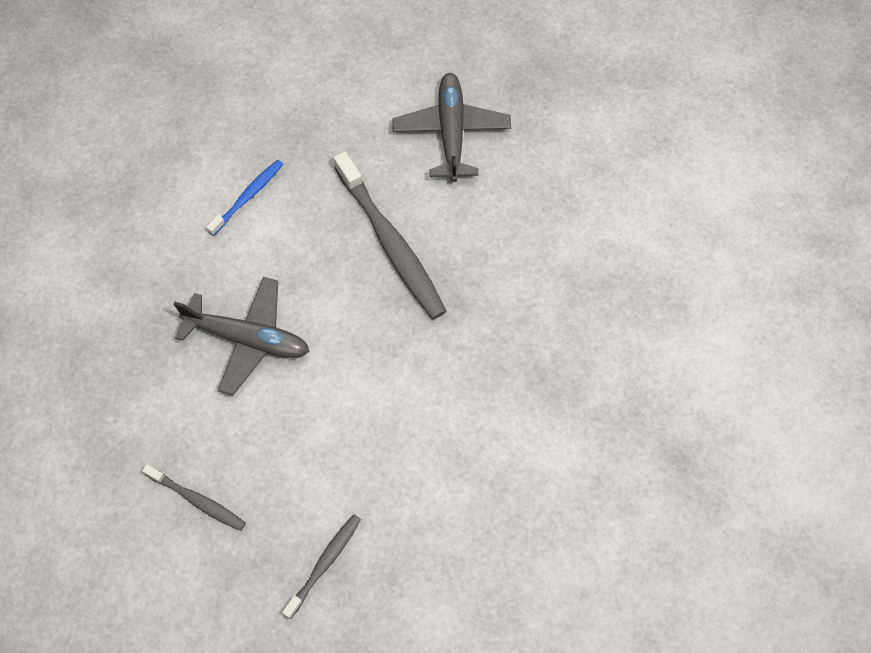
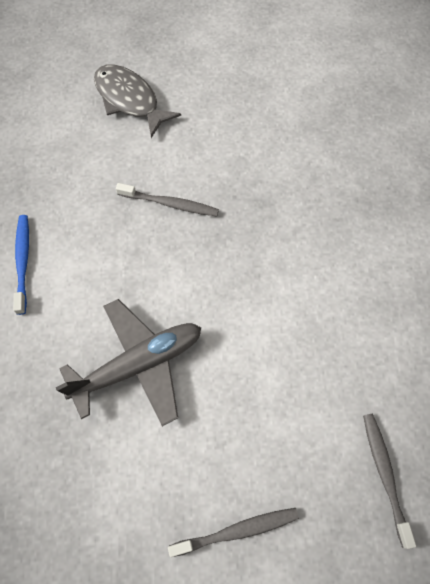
camera: 45 degrees left, 0 degrees up
grey toothbrush [334,151,446,319] -> grey toothbrush [116,183,219,216], size x0.53
grey plane [392,73,511,182] -> grey fish [94,64,181,138]

